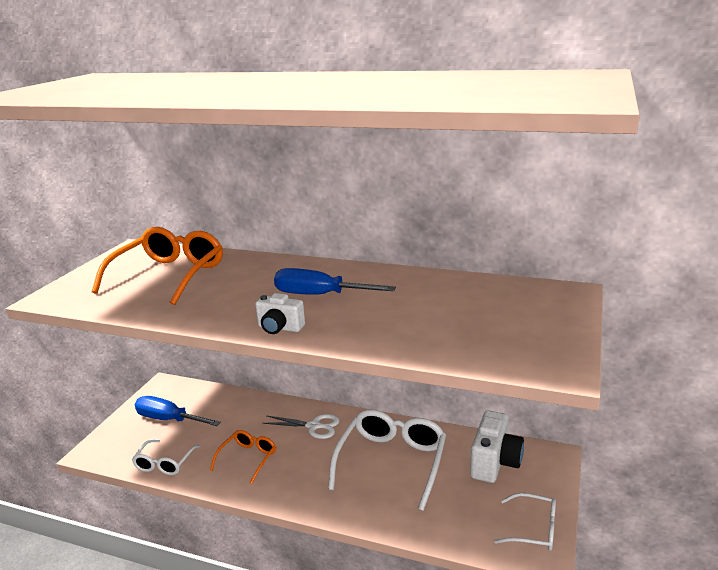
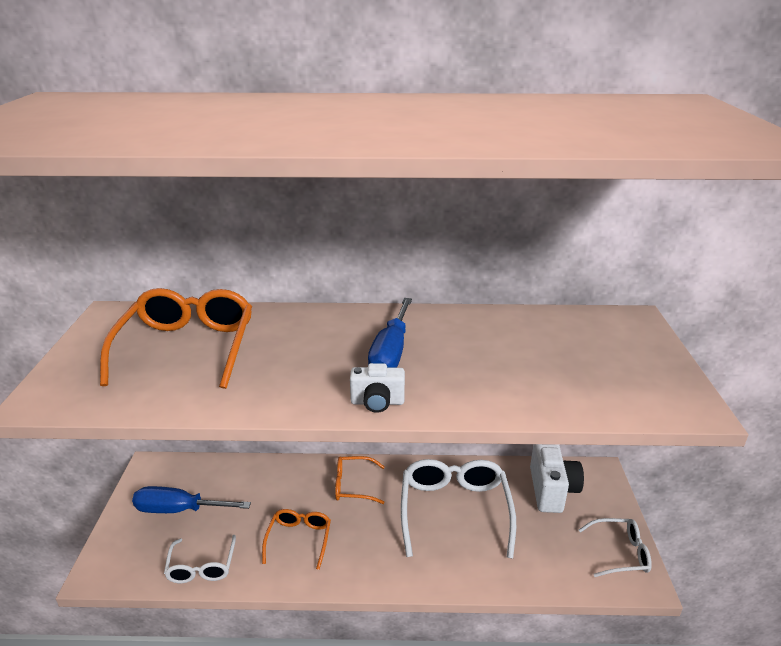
camera: 20 degrees left, 5 degrees up
white scissors [263,414,340,439] -> orange glasses [335,456,385,504]
blue screwdriver [274,268,396,295] -> blue screwdriver turned 75 degrees counterclockwise [368,298,412,368]

